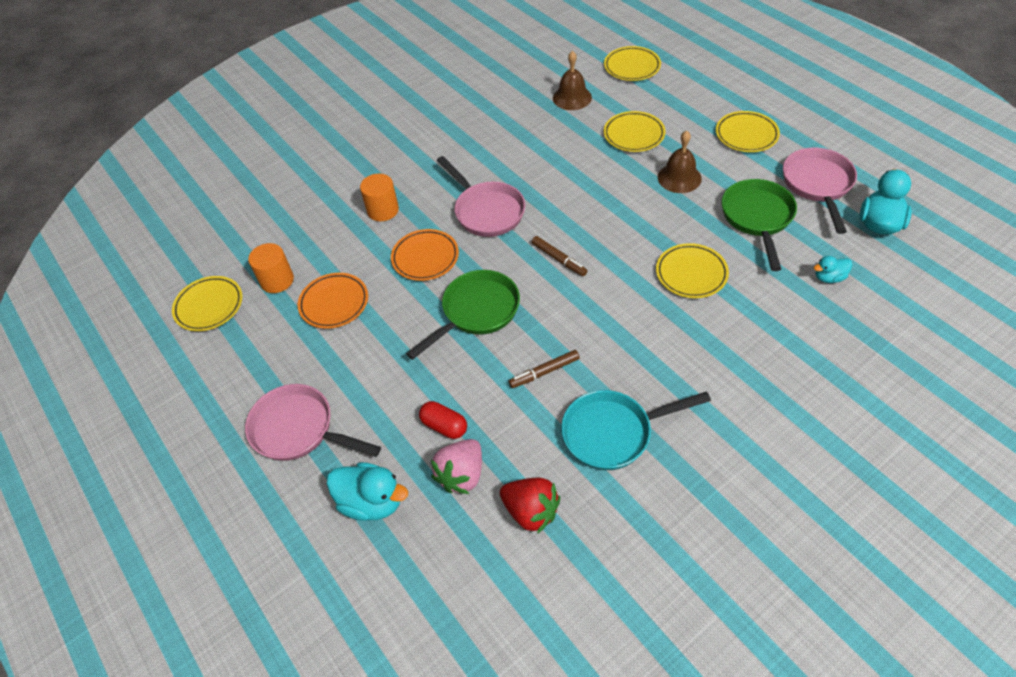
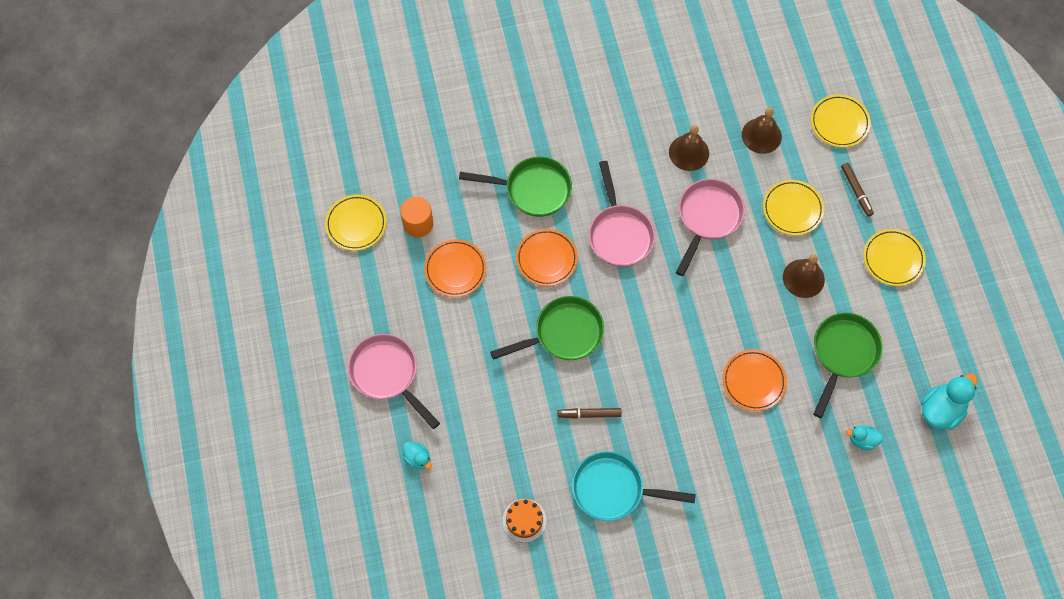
camera: 20 degrees right, 15 degrees up
turquoise duck [327,462,408,521] -> turquoise duck [403,442,432,470], size x0.56
orange cylinder [360,174,399,221] -> green pan [459,156,572,217]
red capsule [419,401,467,439] -> none
pink strawberry [431,439,482,494] -> none
red strawberry [500,477,560,534] -> orange cake [502,499,547,543]
brown marker [532,236,587,276] -> brown marker moved to [841,163,874,217]
yellow plate [656,243,729,298] -> orange plate [723,350,787,411]
pink pan [783,148,857,234] -> pink pan moved to [676,179,745,276]
none -> brown bell [669,125,709,171]

